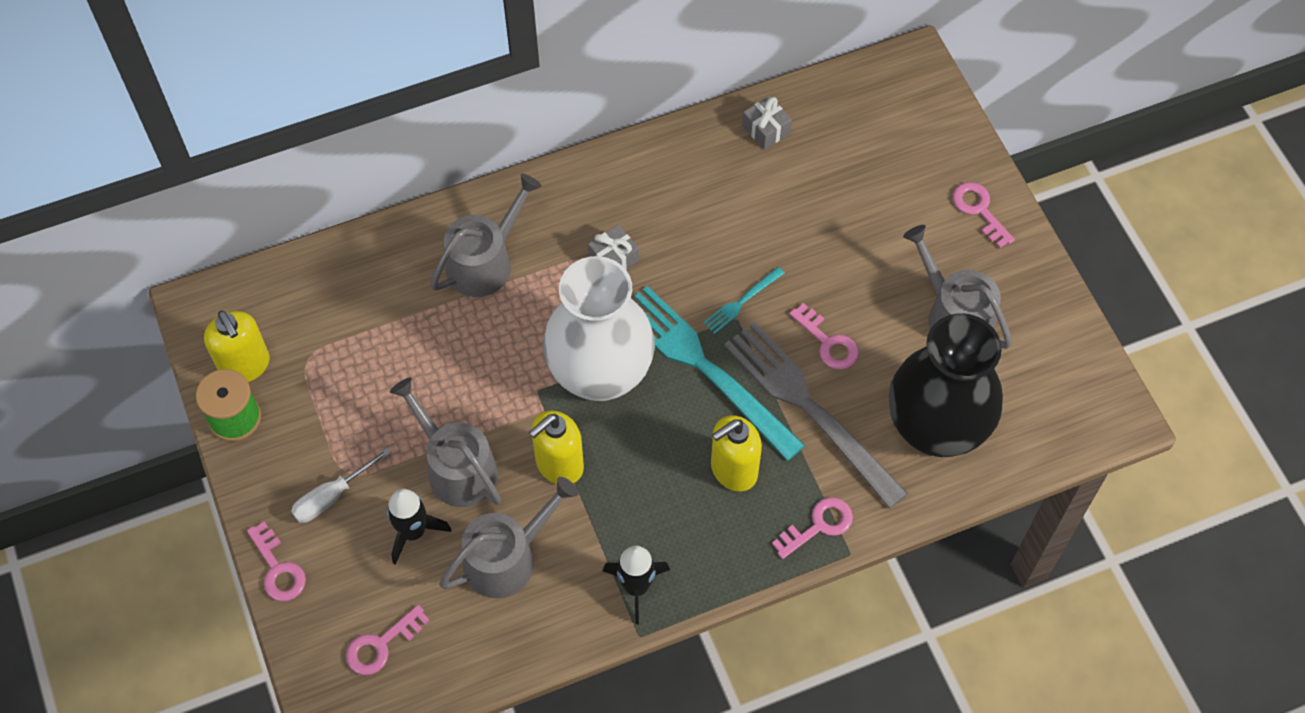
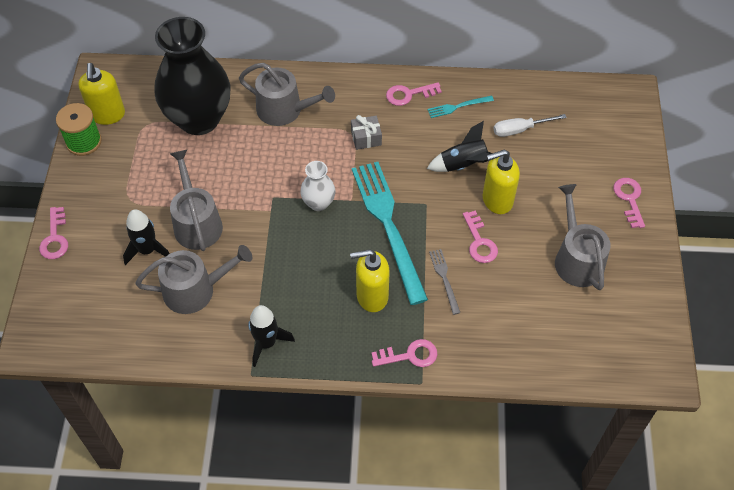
camera: 25 degrees right, 5 degrees down
white screwdriver [291,448,391,523] -> white screwdriver moved to [493,114,567,137]
pink key [346,605,430,675] -> pink key moved to [386,82,442,106]
grey watering can [430,174,542,297] -> grey watering can turned 45 degrees clockwise [239,63,335,126]
yellow soap dispenser [529,410,584,484] -> yellow soap dispenser moved to [483,150,520,214]
white vase [543,256,655,401] -> white vase [300,161,335,211], size x0.45
turquoise fork [703,267,785,334] -> turquoise fork moved to [427,96,494,118]
grey fork [724,322,908,509] -> grey fork [429,249,460,315], size x0.43
grey gift [742,96,792,150] -> none
black vase [889,313,1003,457] -> black vase moved to [155,17,231,135]
none -> black rocket [427,121,493,172]

